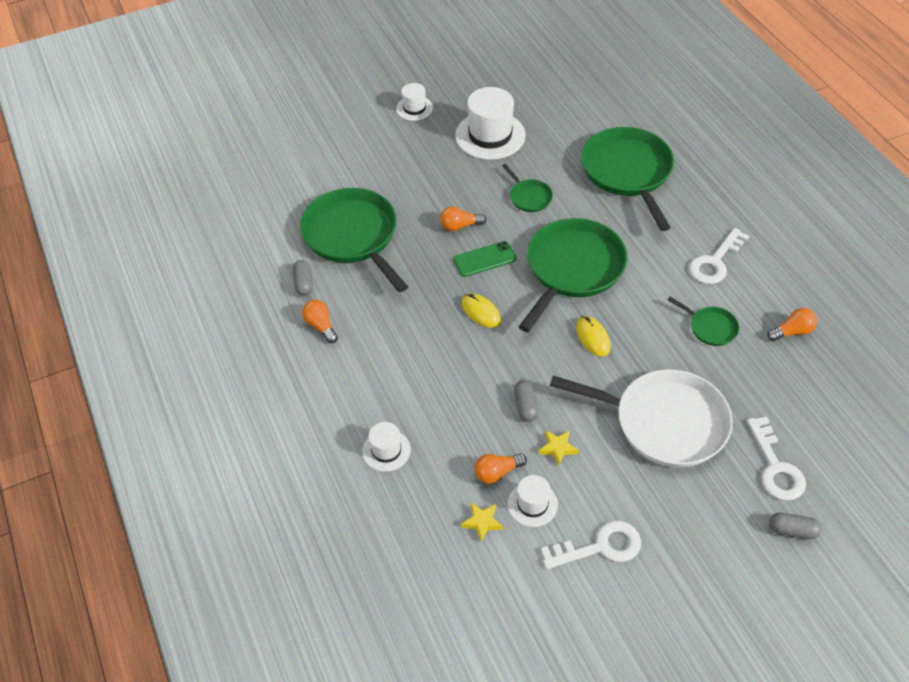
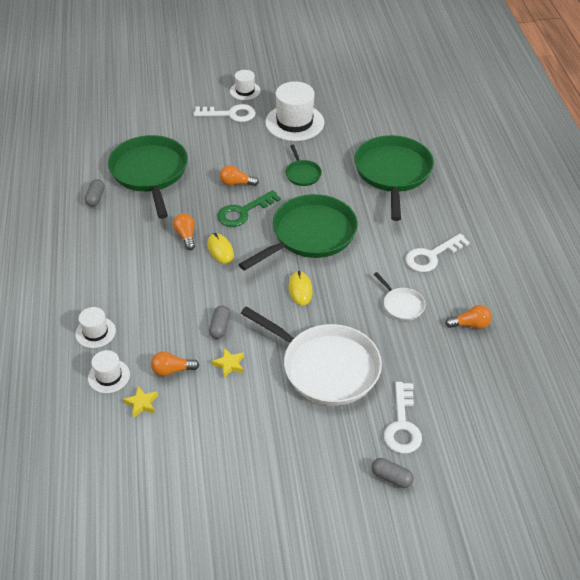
camera: 15 degrees right, 5 degrees down
orange light bulb [302,300,338,343] -> orange light bulb moved to [173,213,195,250]
green phone [453,241,516,277] -> green key [217,190,281,227]
white hat [508,475,558,527] -> white hat moved to [88,350,130,393]
white key [541,521,641,569] -> white key moved to [193,104,256,122]
green pan [668,297,739,346] -> white pan [374,272,426,321]

